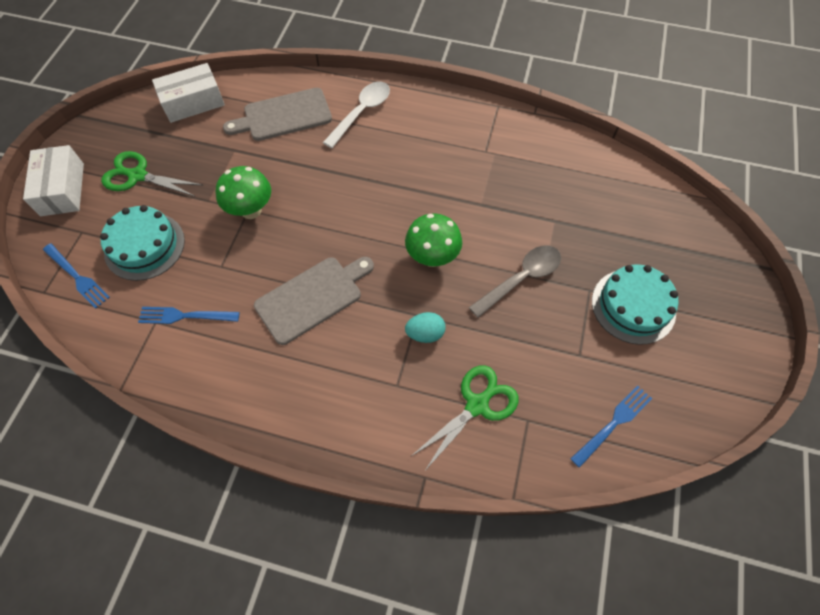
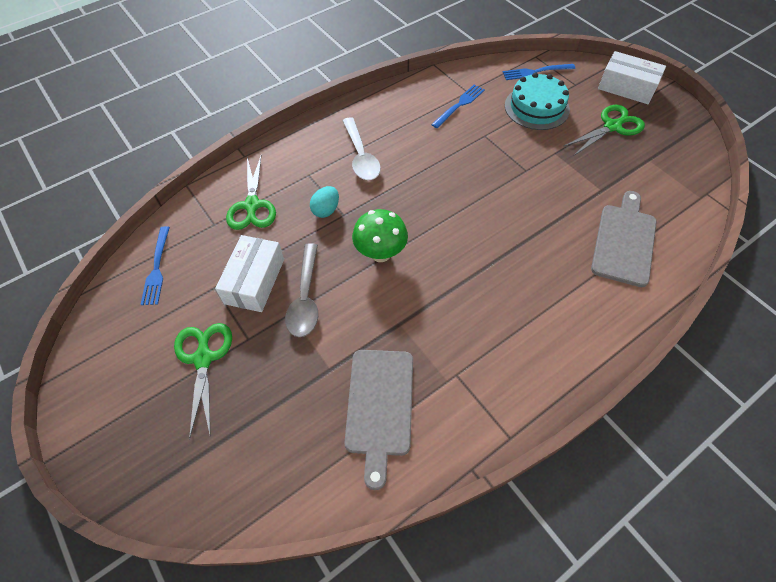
camera: 130 degrees right, 5 degrees down
white box [152,63,225,123] -> white box moved to [215,235,284,312]
green mushroom [216,166,271,219] -> none
grey cutting board [254,257,374,345] -> grey cutting board moved to [344,350,413,490]
white spoon [323,82,390,148] -> white spoon moved to [343,117,381,180]
turquoise cake [592,264,679,345] -> green scissors [174,323,232,439]

